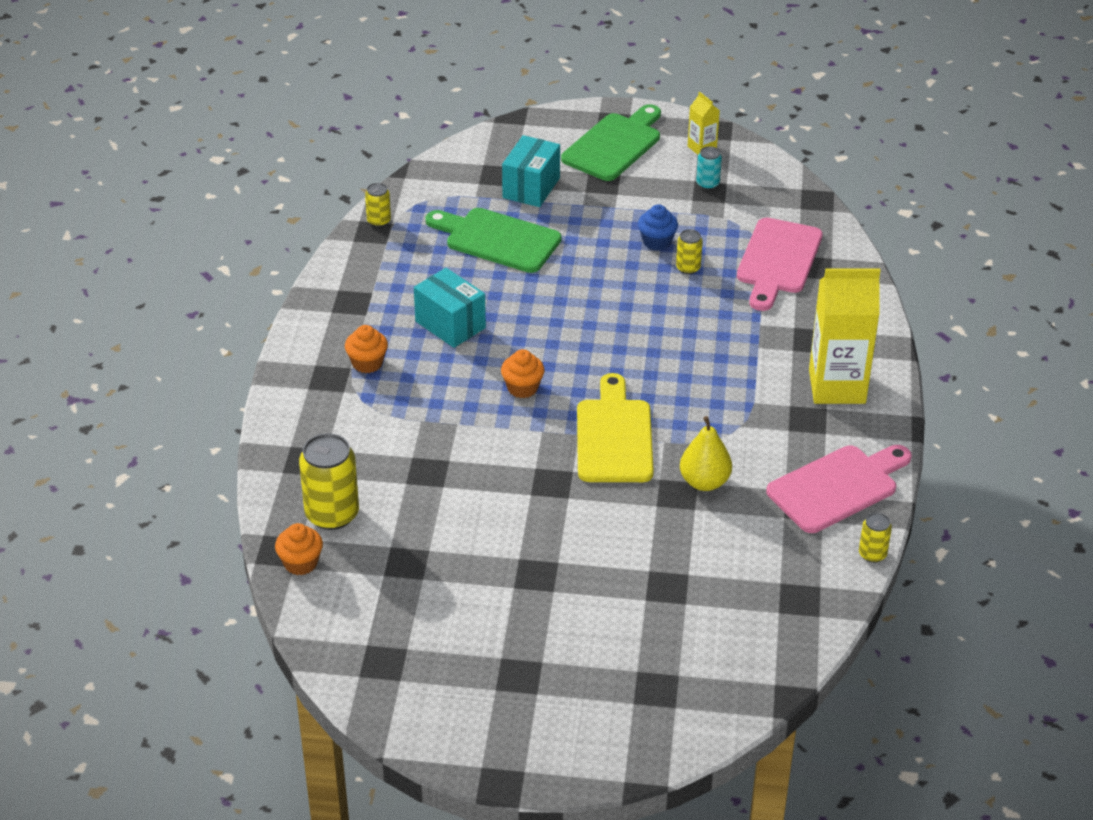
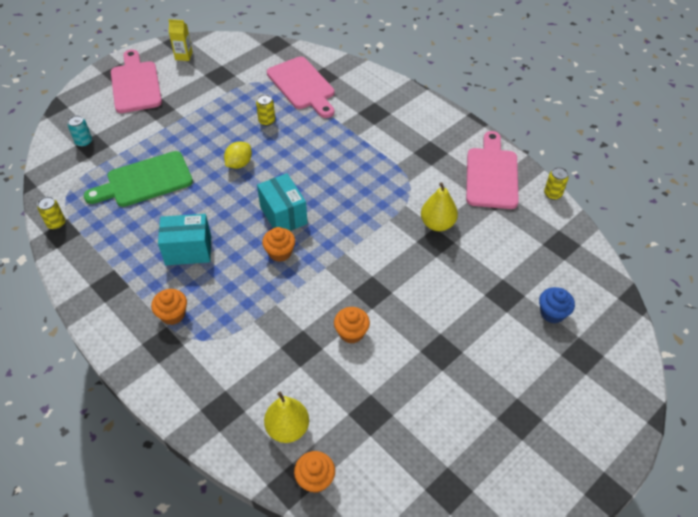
camera: 50 degrees left, 10 degrees up
yellow can [299,433,359,530] -> yellow pear [264,392,309,443]
turquoise box [502,135,560,207] -> turquoise box moved to [257,173,308,231]
green cutting board [561,104,661,181] -> pink cutting board [111,49,162,113]
yellow cutting board [577,373,654,482] -> none
blue cupcake [638,204,678,251] -> blue cupcake moved to [539,287,575,323]
turquoise can [696,146,722,190] -> turquoise can moved to [68,115,92,147]
yellow carton [809,268,880,404] -> none
none -> yellow lemon [224,141,252,169]
none -> orange cupcake [334,307,370,344]

